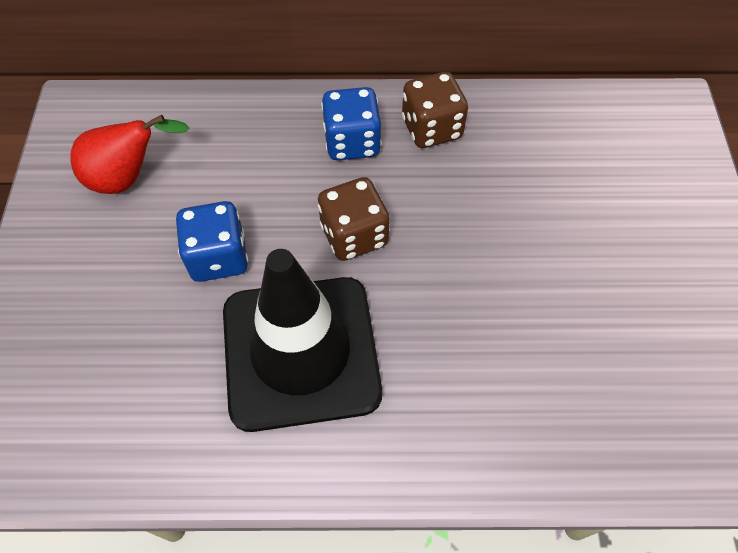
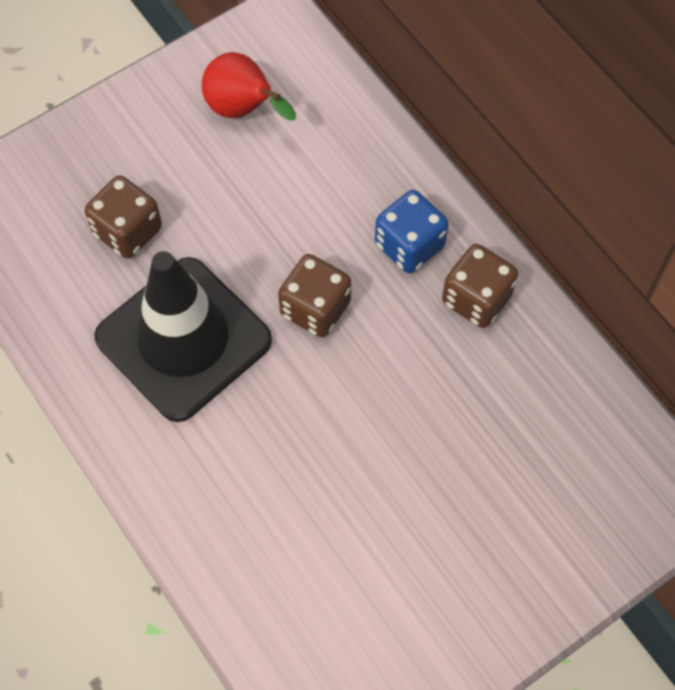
camera: 55 degrees right, 5 degrees up
blue dice [176,201,248,282] -> none
none -> brown dice [85,176,162,259]

